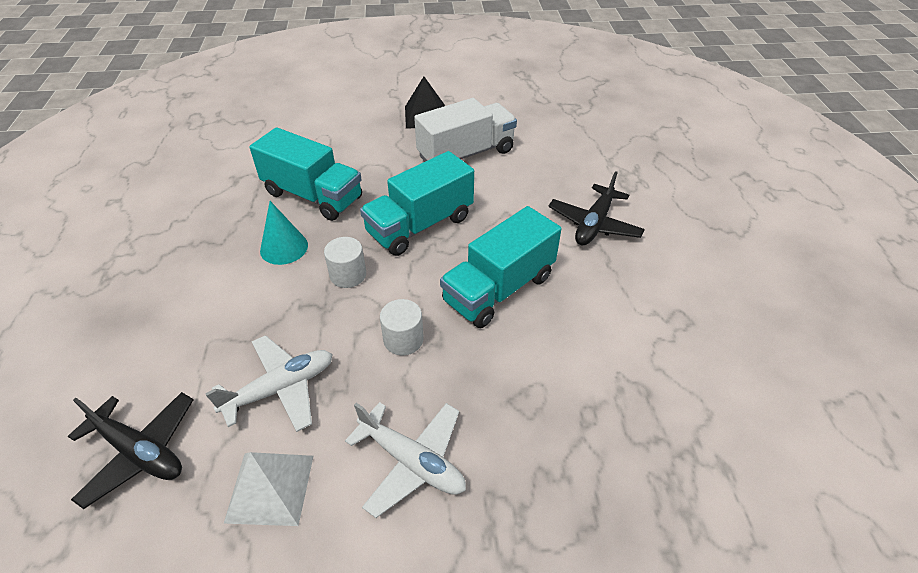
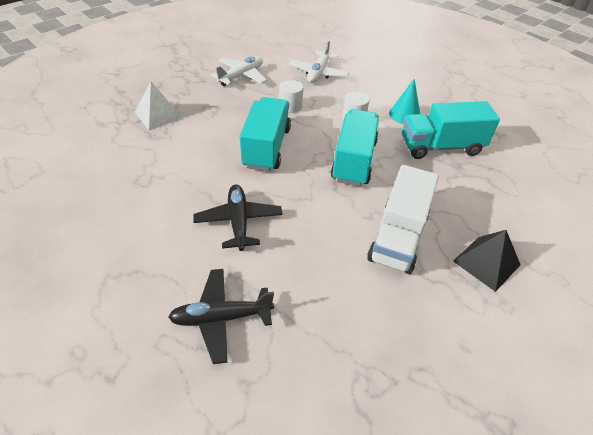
camera: 140 degrees right, 0 degrees up
black plane [68,392,193,509] -> black plane moved to [168,269,274,364]
white pyramid [224,452,313,526] -> white pyramid moved to [135,82,183,130]
white plane [345,402,466,518] -> white plane turned 135 degrees clockwise [211,56,267,86]

